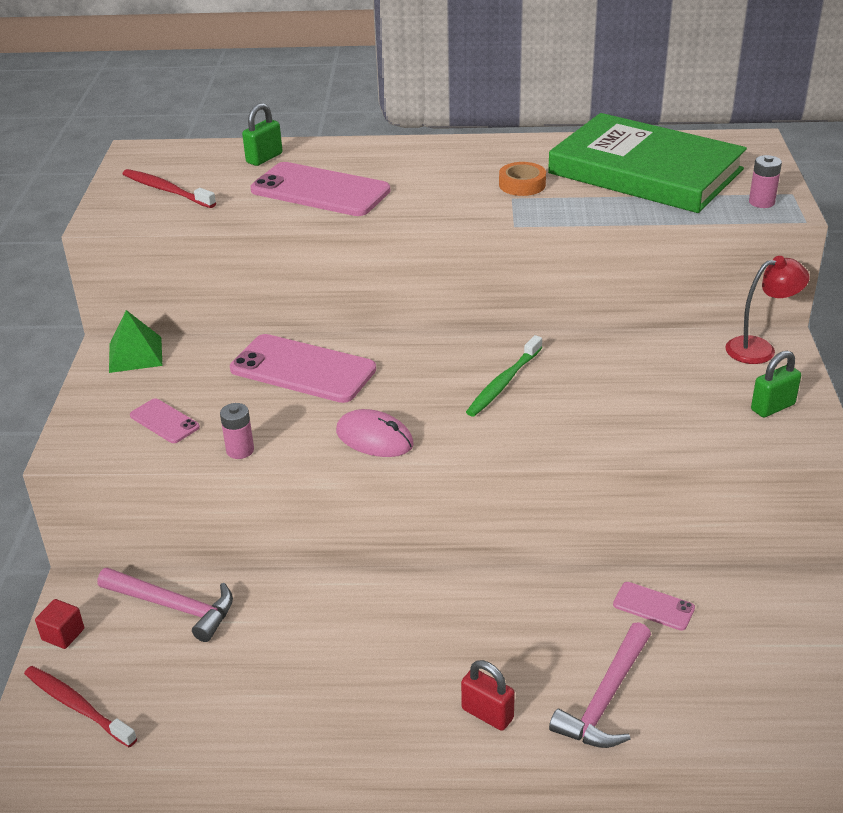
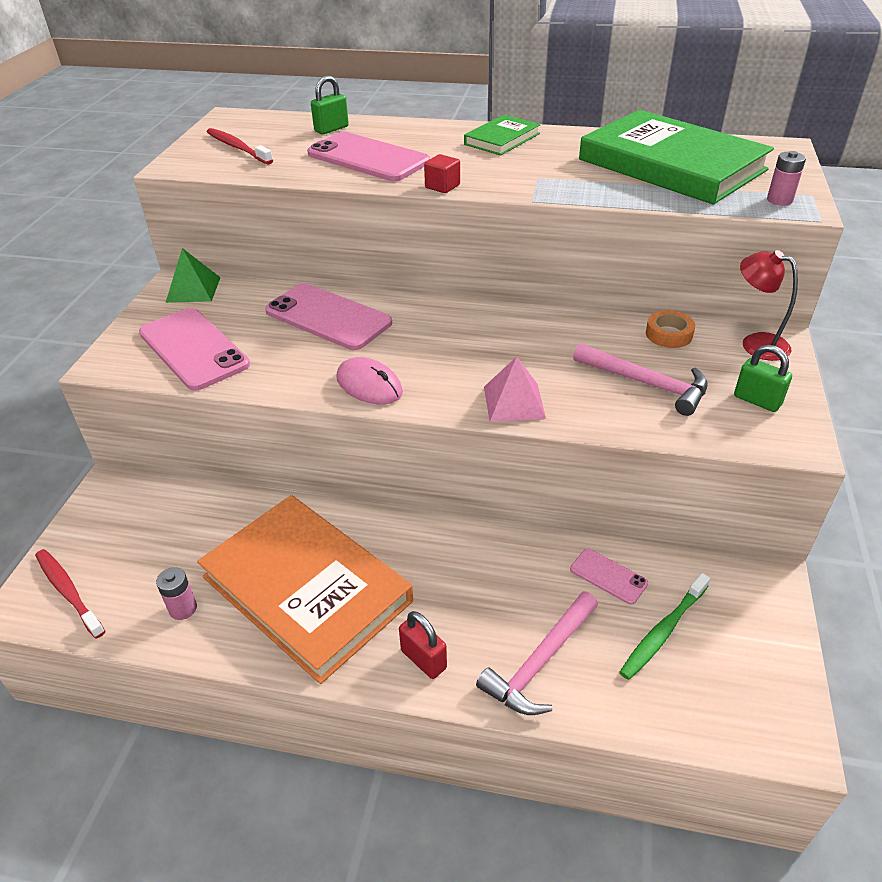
camera: 10 degrees right, 5 degrees up
red cube [35,599,84,649] -> red cube moved to [424,154,460,193]
pink hammer [97,567,233,642] -> pink hammer moved to [573,343,708,416]
pink phone [130,398,200,443] -> pink phone [139,308,250,391], size x2.01
pink battery [220,403,254,459] -> pink battery moved to [156,567,197,620]
green toothbrush [466,335,542,417] -> green toothbrush moved to [619,573,710,680]
orange tape [499,162,546,196] -> orange tape moved to [646,310,695,348]
red lamp [725,256,809,364] -> red lamp turned 135 degrees counterclockwise [740,250,798,361]
green padlock [751,350,801,418] -> green padlock turned 60 degrees clockwise [734,345,792,412]
none -> orange book [197,495,413,684]
none -> green book [464,115,541,155]
none -> pink pyramid [484,357,546,422]

